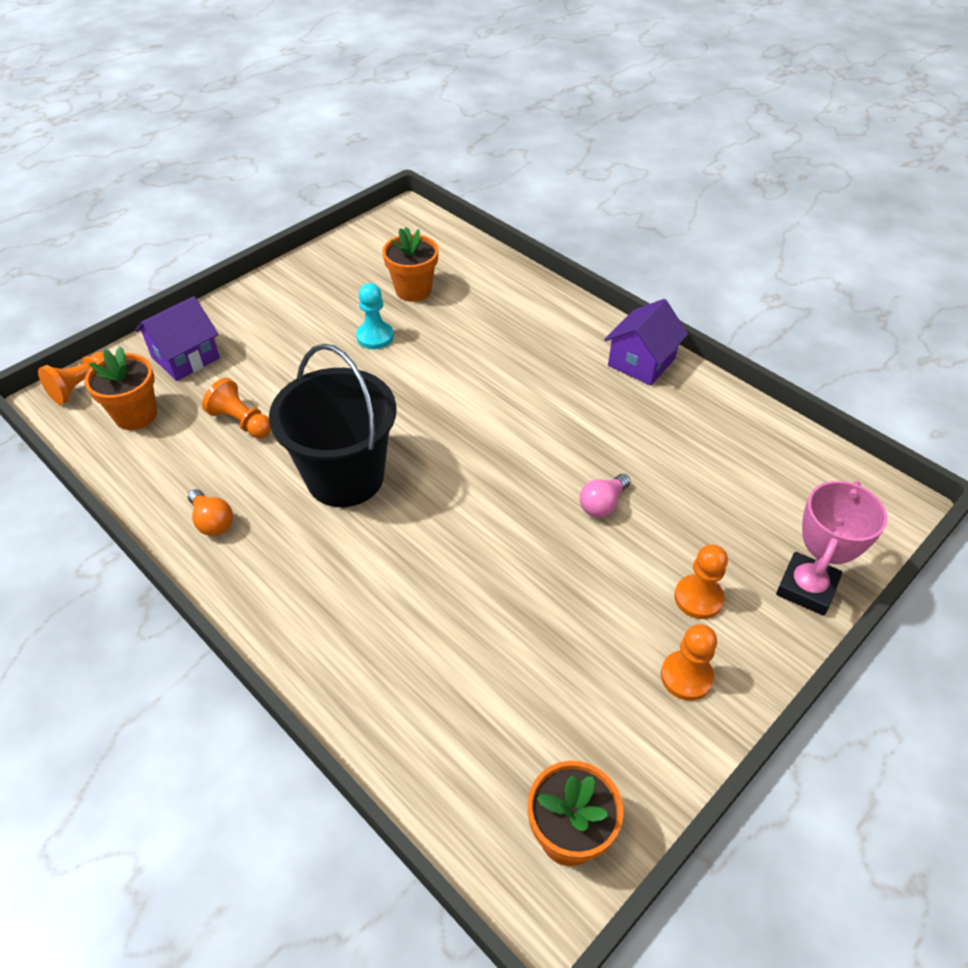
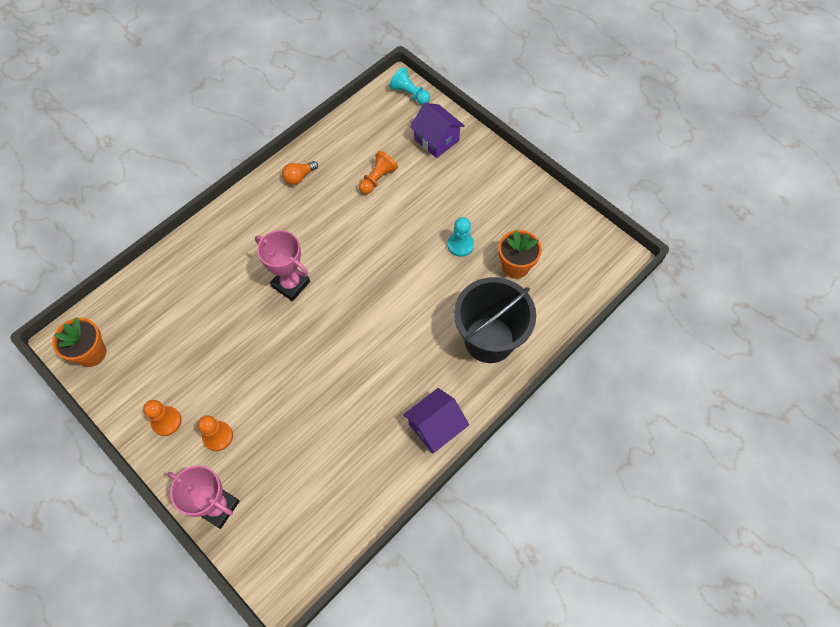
camera: 90 degrees right, 15 degrees up
orange pawn [38,352,104,405] -> turquoise pawn [389,67,430,105]
orange flower pot [84,347,157,430] -> none
black bucket [269,344,397,507] -> black bucket moved to [454,277,536,363]
pink light bulb [580,474,630,518] -> none
purple house [604,299,688,386] -> purple house turned 75 degrees counterclockwise [403,388,469,453]
none -> pink trophy [255,230,310,301]

